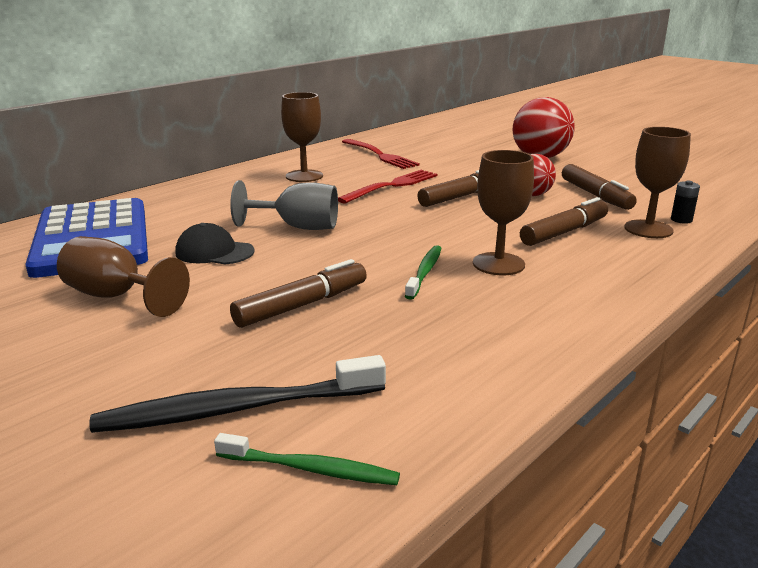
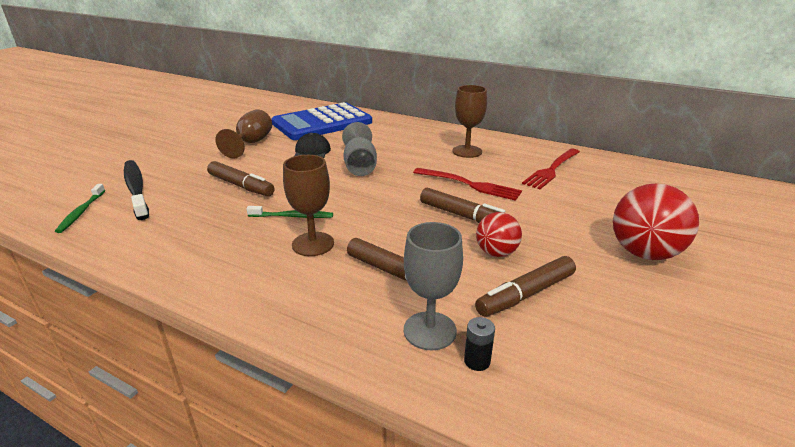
camera: 75 degrees right, 5 degrees up
brown goblet [624,127,691,238] -> grey goblet [404,222,463,350]

